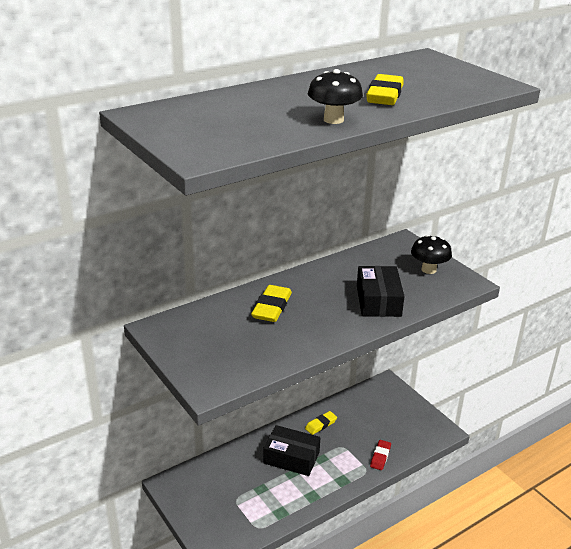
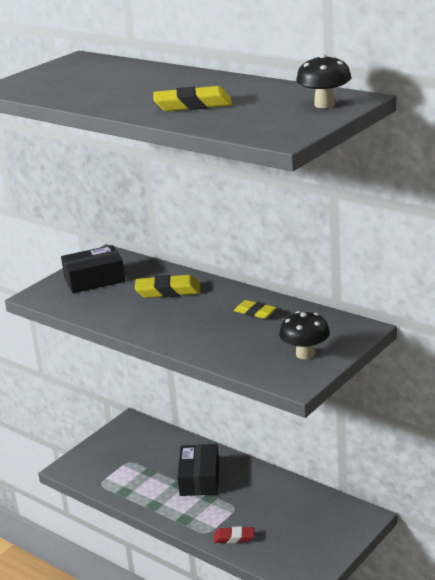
camera: 75 degrees right, 5 degrees down
yellow eraser [305,411,337,435] -> yellow eraser moved to [234,300,277,319]
black mushroom [308,69,363,124] -> black mushroom moved to [296,54,352,108]
black box [357,266,405,317] -> black box moved to [61,245,125,293]

